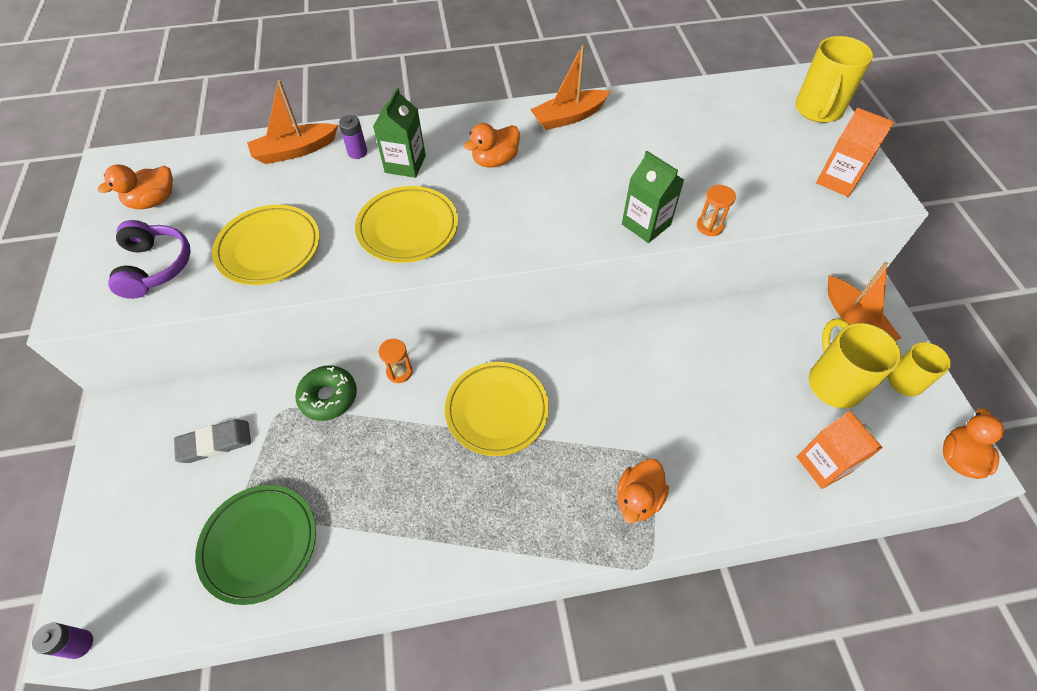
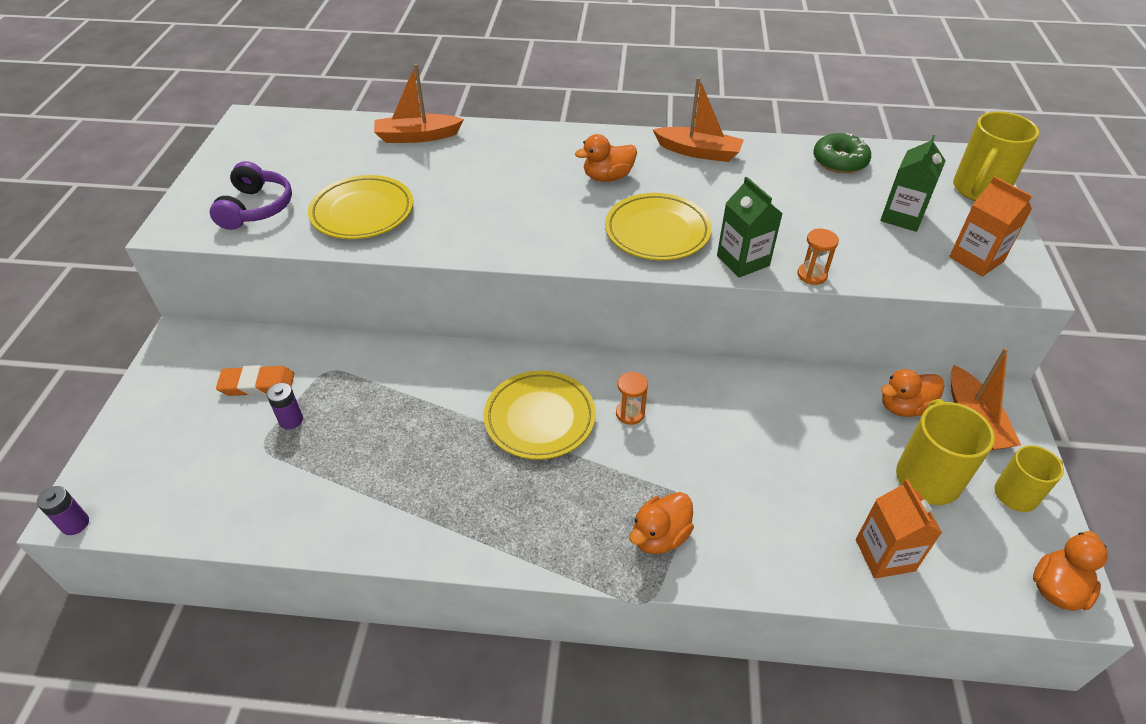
camera: 15 degrees right, 10 degrees down
orange duck [98,164,173,209] -> orange duck moved to [881,369,945,417]
grey eraser [174,419,251,463] -> orange eraser [216,365,294,396]
green plate [195,485,316,605] -> none
green donut [295,366,357,421] -> green donut moved to [813,133,871,173]
purple battery [339,115,367,159] -> purple battery moved to [267,383,303,429]
yellow plate [355,186,458,263] -> yellow plate moved to [605,193,712,261]
green carton [373,88,426,178] -> green carton moved to [880,135,946,232]
orange hourglass [378,339,413,383] -> orange hourglass moved to [616,372,648,425]
orange boat [530,45,610,130] -> orange boat turned 150 degrees counterclockwise [652,77,744,162]

